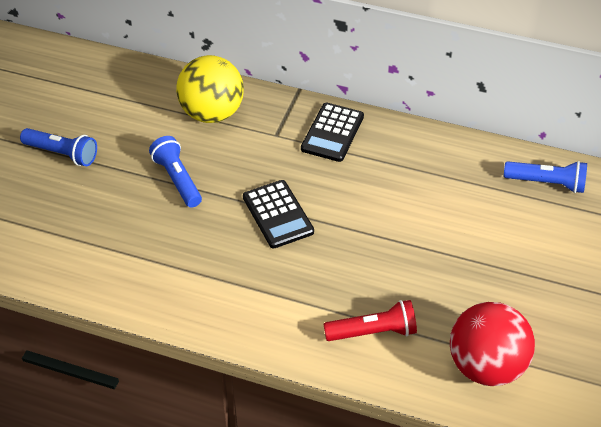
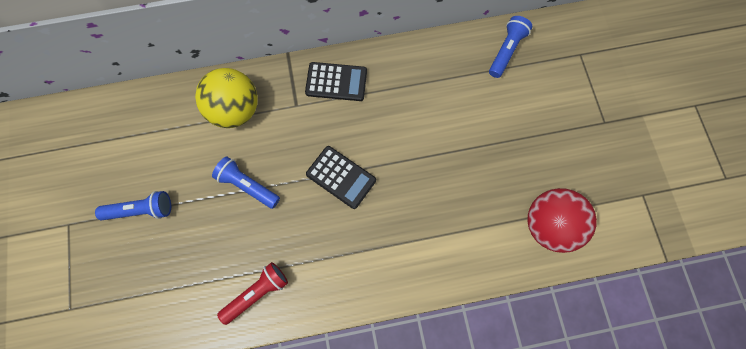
camera: 30 degrees left, 25 degrees up
black calculator [301,103,364,162] -> black calculator turned 75 degrees counterclockwise [305,62,367,101]
red flashlight [323,300,417,341] -> red flashlight moved to [217,262,288,325]
blue flashlight [504,161,587,193] -> blue flashlight turned 45 degrees counterclockwise [489,16,532,78]

